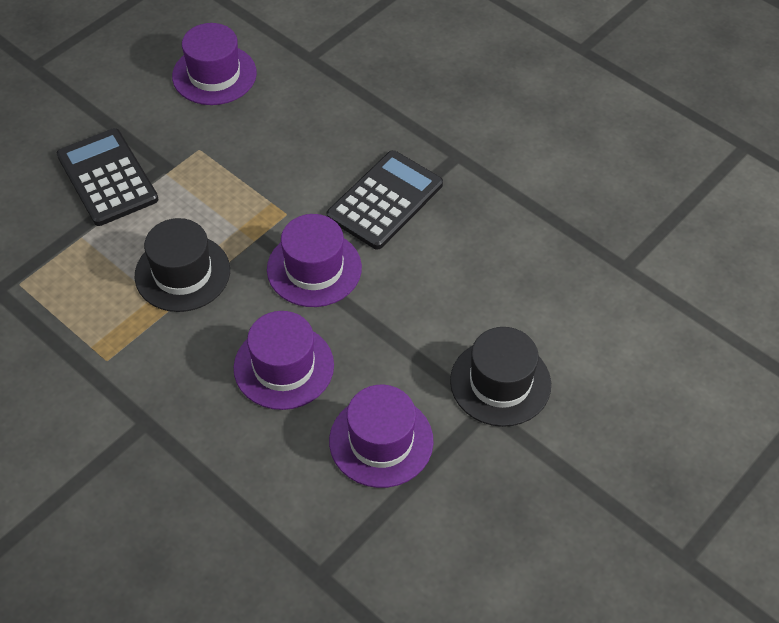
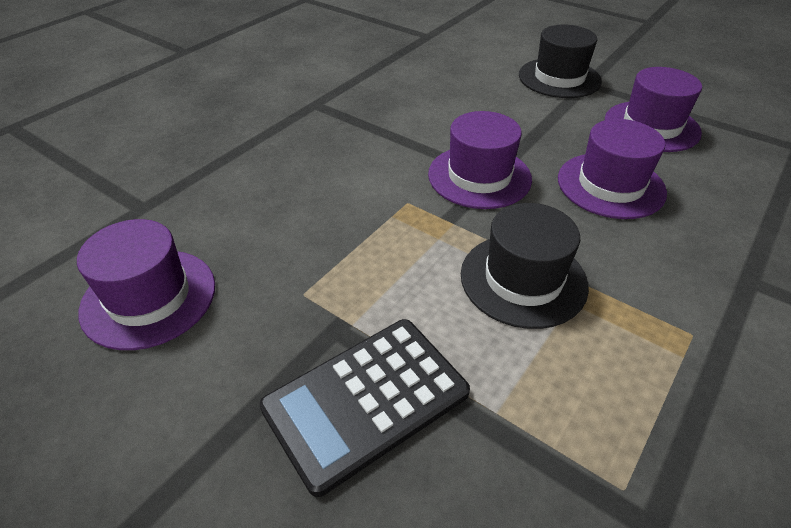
camera: 95 degrees left, 10 degrees down
black calculator [327,150,443,249] -> none

